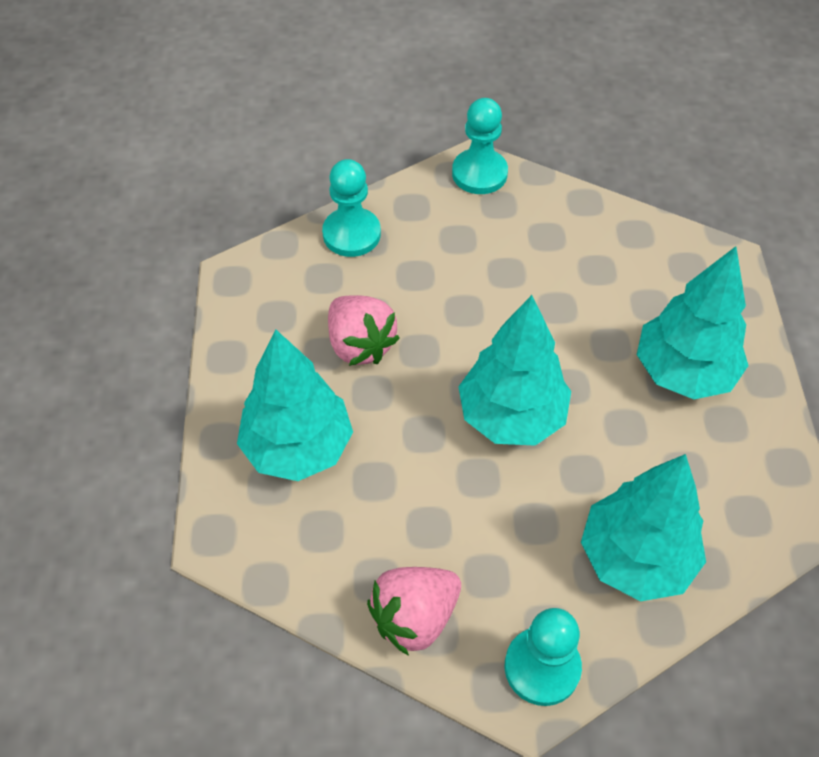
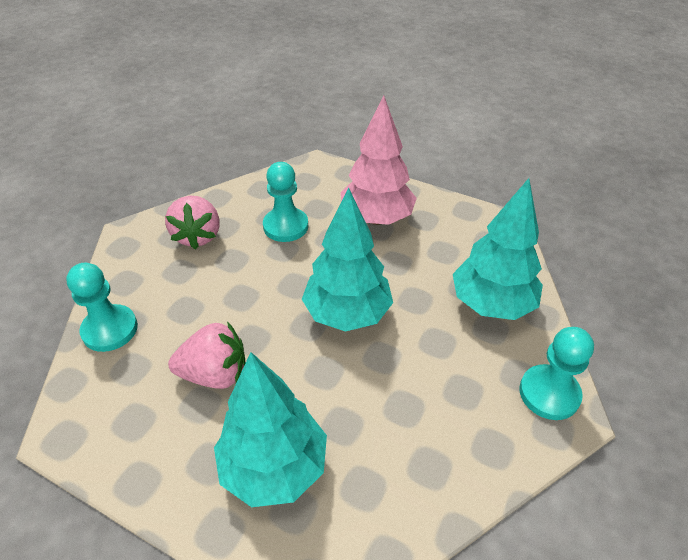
camera: 60 degrees left, 10 degrees down
pink strawberry [367,567,461,656] -> pink strawberry moved to [165,196,220,249]
turquoise pawn [452,98,508,194] -> turquoise pawn moved to [263,162,308,242]
turquoise tree [637,246,748,399] -> pink tree [341,95,417,225]

